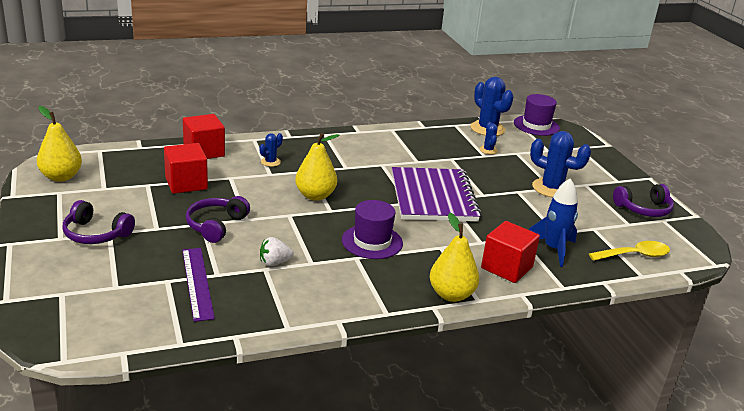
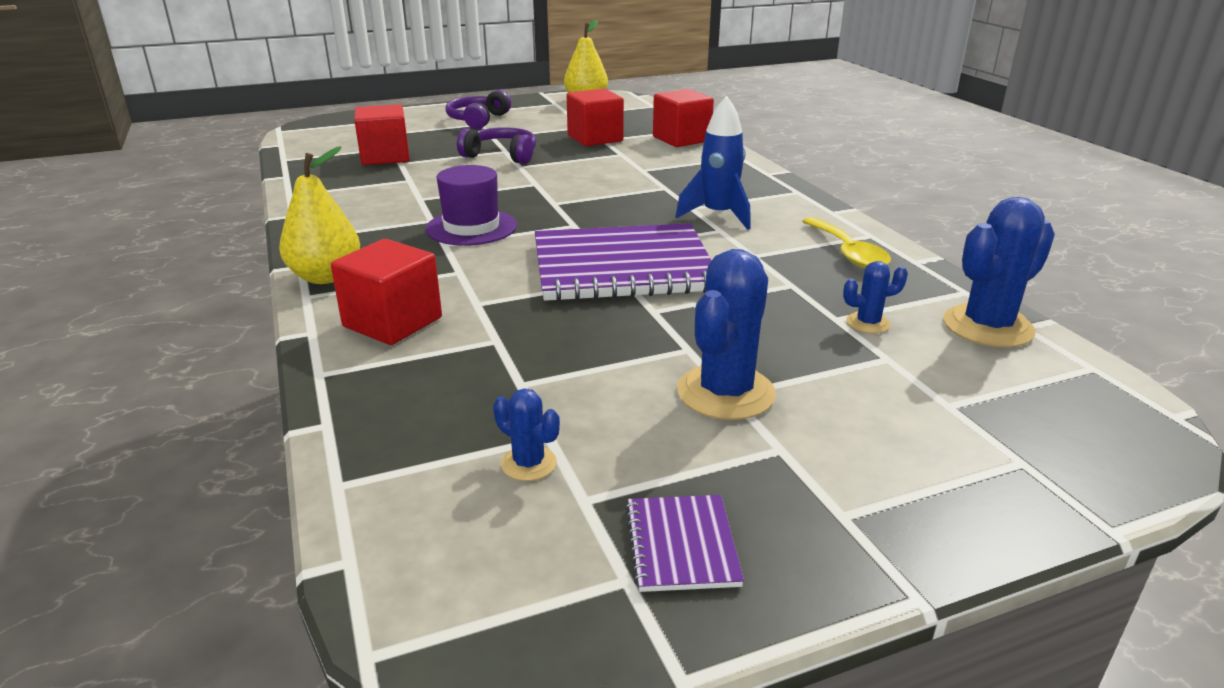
camera: 90 degrees right, 0 degrees up
purple ruler [182,248,215,322] -> red cube [354,104,410,165]
blue cactus [259,133,283,167] -> blue cactus moved to [493,388,560,481]
white strawberry [260,237,294,266] -> none
yellow pear [295,133,339,201] -> none
purple hat [514,94,560,136] -> none
blue rocket [529,178,578,267] -> blue rocket moved to [675,96,751,230]
yellow spoon [589,241,670,261] -> yellow spoon moved to [802,217,891,268]
purple headphones [613,184,674,217] -> purple notebook [625,495,744,592]

